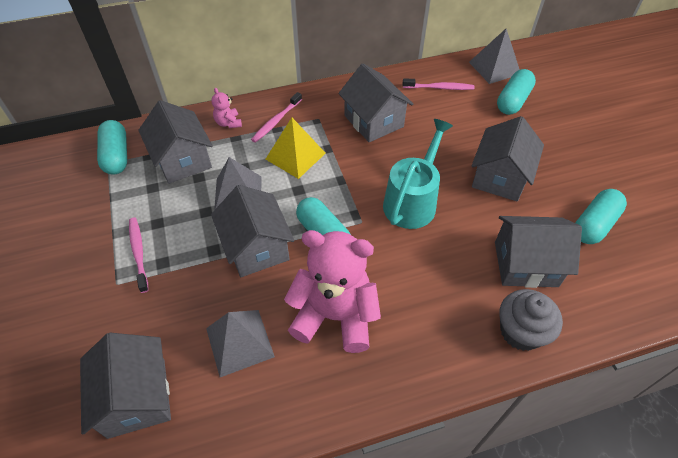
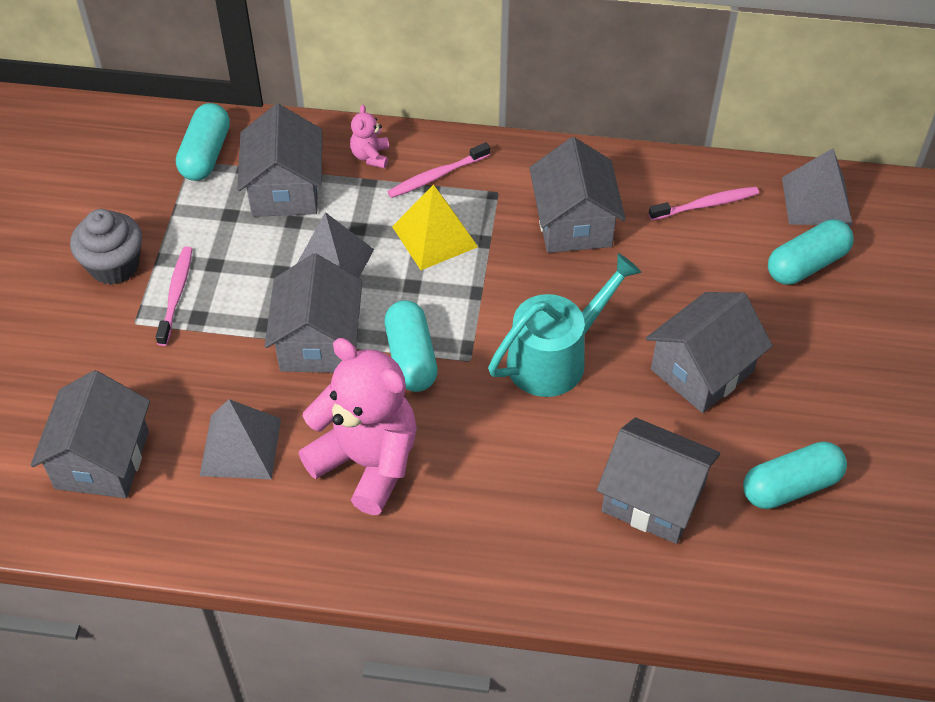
camera: 25 degrees right, 0 degrees up
pink toothbrush [402,78,474,90] -> pink toothbrush turned 45 degrees counterclockwise [649,187,759,221]
grey cupcake [500,289,563,351] -> grey cupcake moved to [70,209,142,285]

